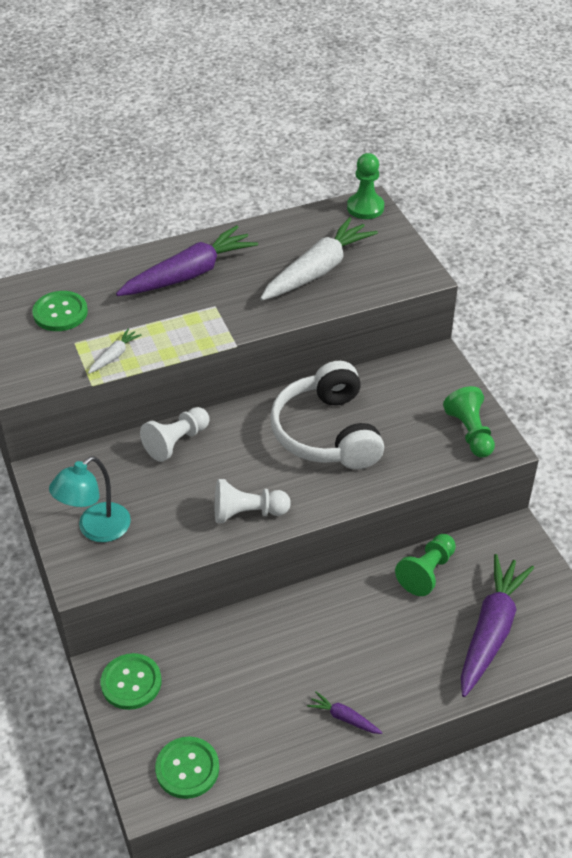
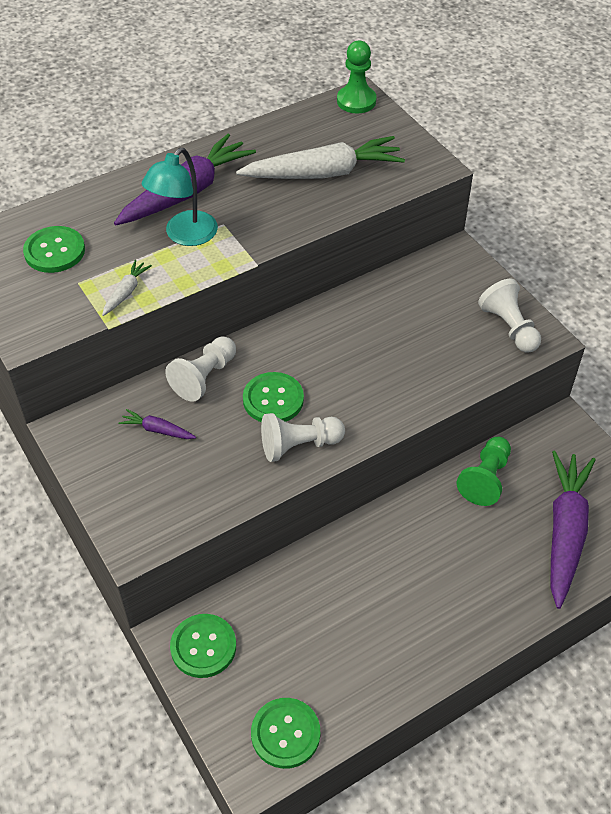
camera: 10 degrees left, 5 degrees up
turquoise lamp [49,456,131,542] -> turquoise lamp moved to [142,148,218,246]
white carrot [260,217,378,301] -> white carrot turned 45 degrees clockwise [236,136,405,179]
white headphones [270,361,384,469] -> none
purple carrot [307,691,382,734] -> purple carrot moved to [118,409,196,439]
green pawn [443,386,495,458] -> white pawn [478,279,541,353]
none -> green button [243,372,304,422]

